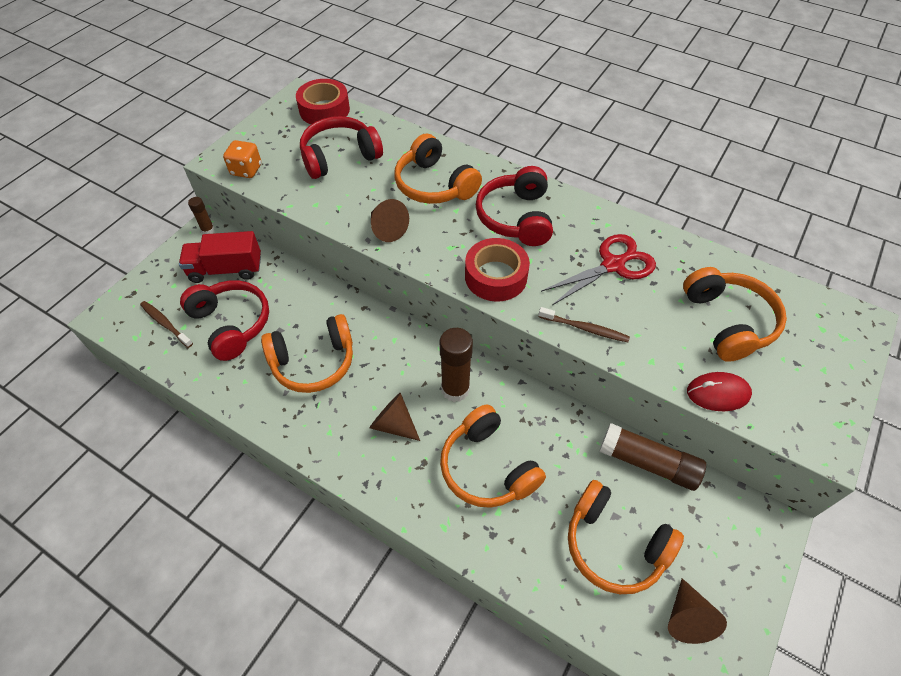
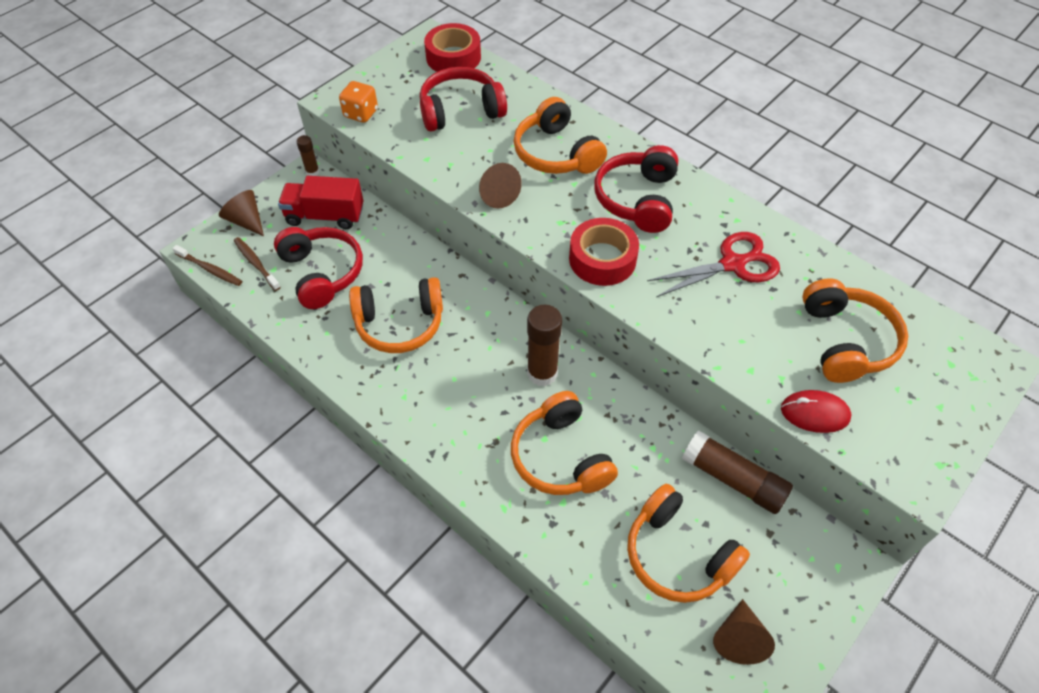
camera: 10 degrees right, 0 degrees up
brown cone [370,393,420,441] -> brown cone moved to [219,190,264,236]
brown toothbrush [538,307,630,342] -> brown toothbrush moved to [172,245,242,286]

